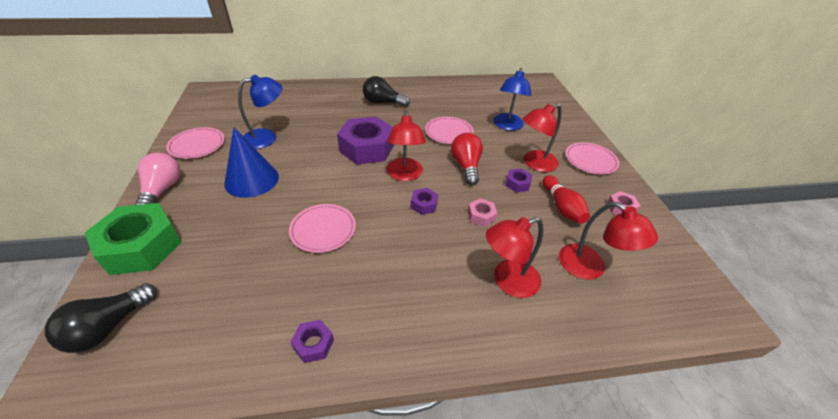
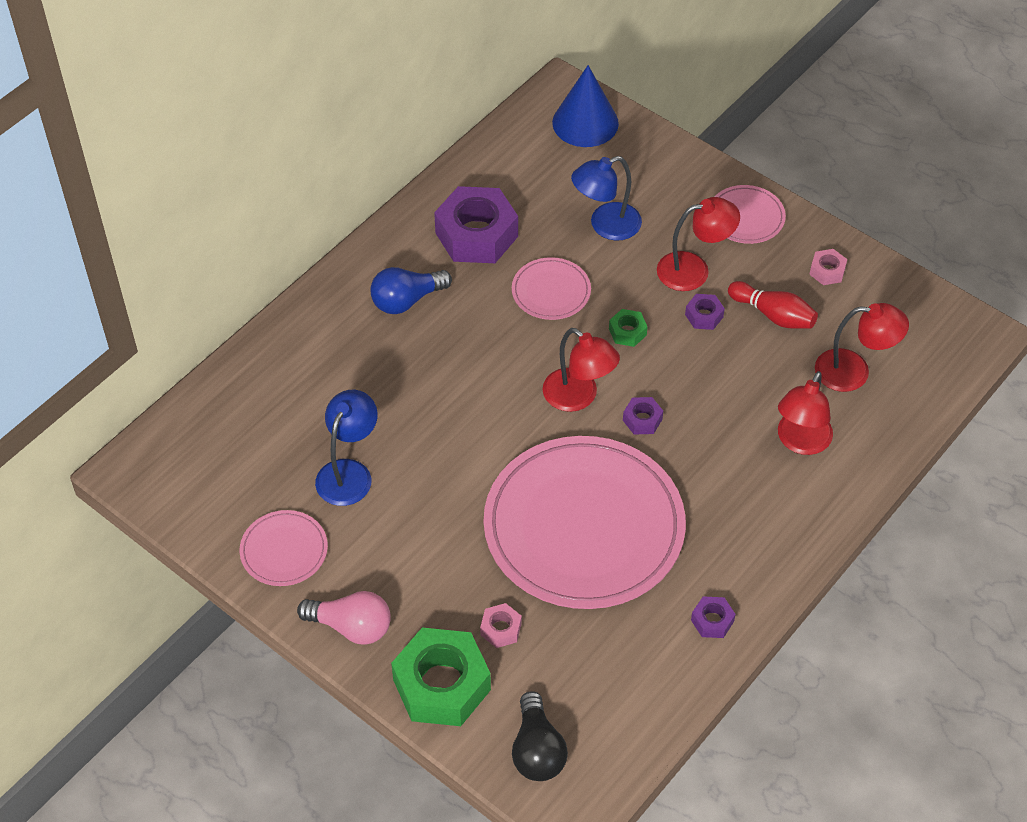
camera: 40 degrees left, 10 degrees up
pink light bulb [135,153,180,205] -> pink light bulb turned 150 degrees clockwise [297,591,391,645]
blue cone [224,127,279,198] -> blue cone moved to [552,65,619,147]
pink plate [289,204,356,253] -> pink plate [483,436,686,609], size x2.31
purple nut [337,116,394,164] -> purple nut moved to [434,186,518,263]
black light bulb [363,76,410,107] -> blue light bulb [370,267,452,314]
red light bulb [451,133,483,185] -> green nut [609,309,648,347]
pink nut [468,198,497,227] -> pink nut moved to [480,603,522,648]
blue lamp [493,68,531,131] -> blue lamp turned 90 degrees clockwise [571,156,642,241]
red lamp [523,104,562,172] -> red lamp turned 120 degrees counterclockwise [657,197,740,291]

